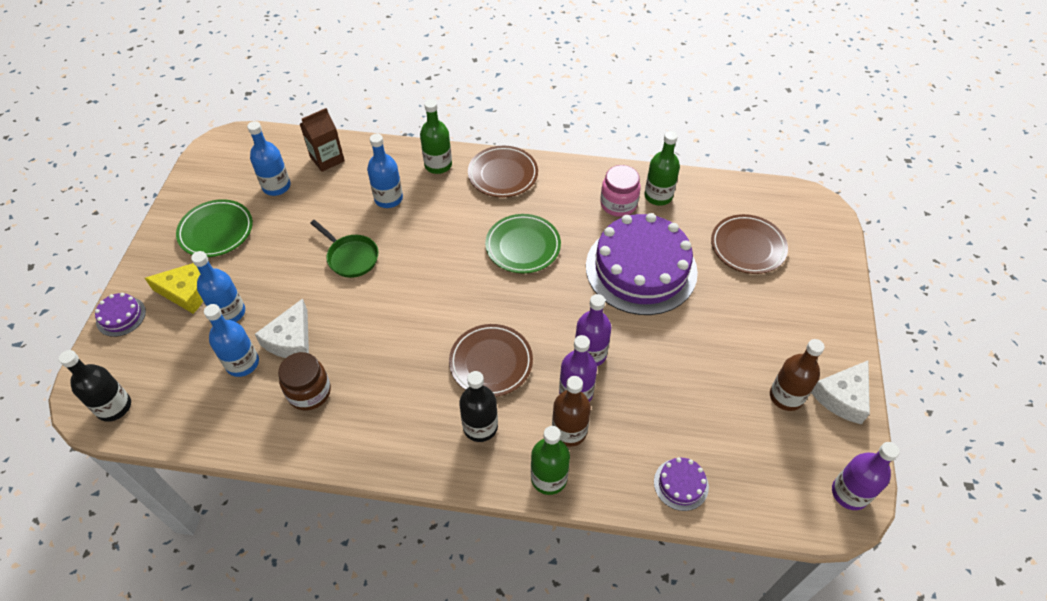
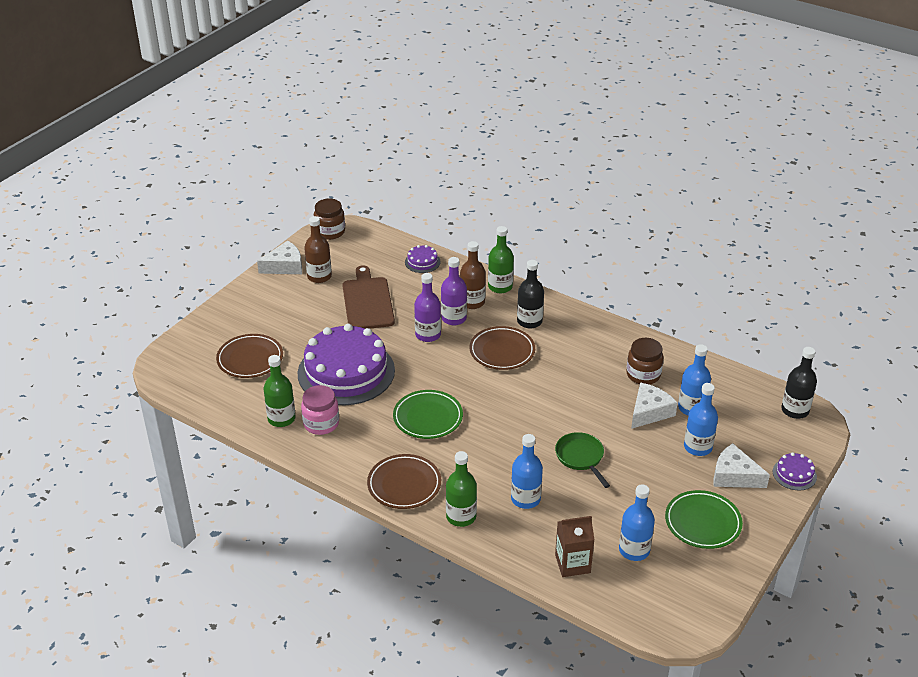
camera: 155 degrees left, 15 degrees down
yellow cheese [145,263,203,314] -> white cheese [713,443,770,488]
purple bottle [832,442,900,510] -> brown jar [314,198,345,240]
none -> brown cutting board [342,265,395,329]

